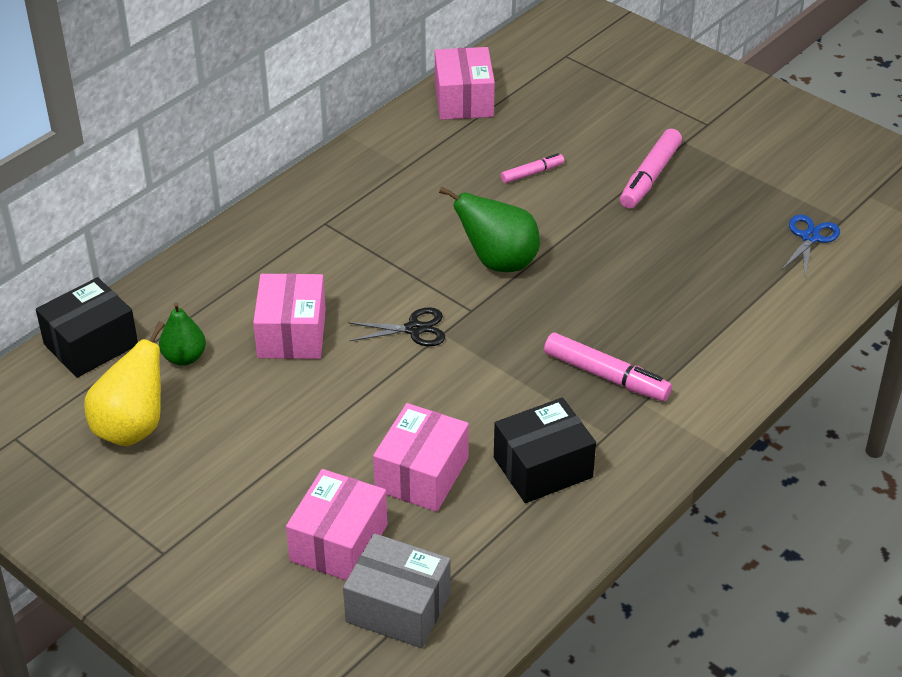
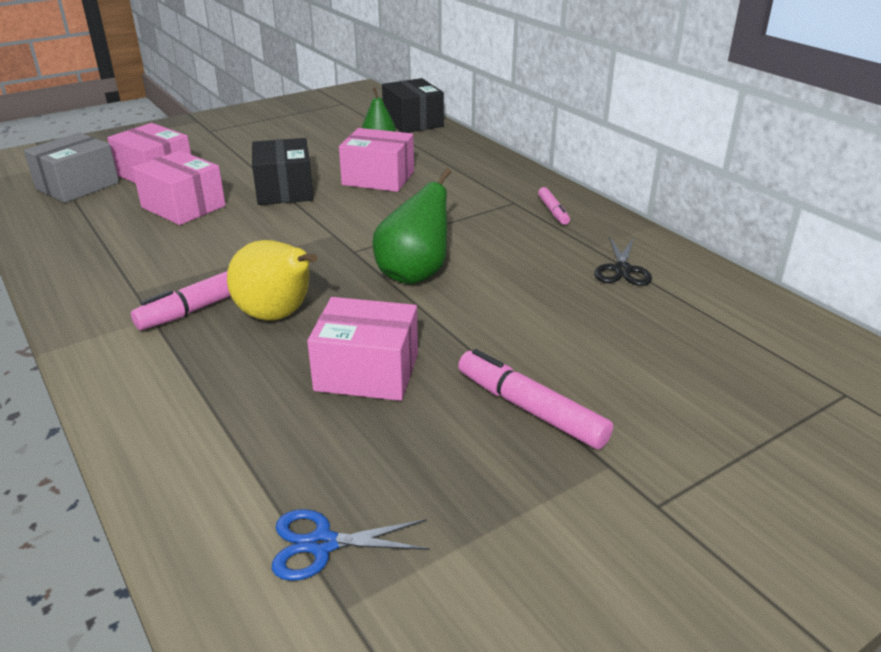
camera: 105 degrees right, 10 degrees down
yellow pear [84,321,165,446] -> yellow pear moved to [227,240,318,321]
black scissors [348,307,445,346] -> black scissors moved to [594,236,652,286]
pink box [435,47,495,120] -> pink box moved to [307,297,418,401]
black box [494,398,596,503] -> black box moved to [252,138,314,205]
pink marker [501,153,564,183] -> pink marker moved to [538,187,570,225]
blue scissors [782,215,840,278] -> blue scissors turned 135 degrees clockwise [272,509,430,581]

